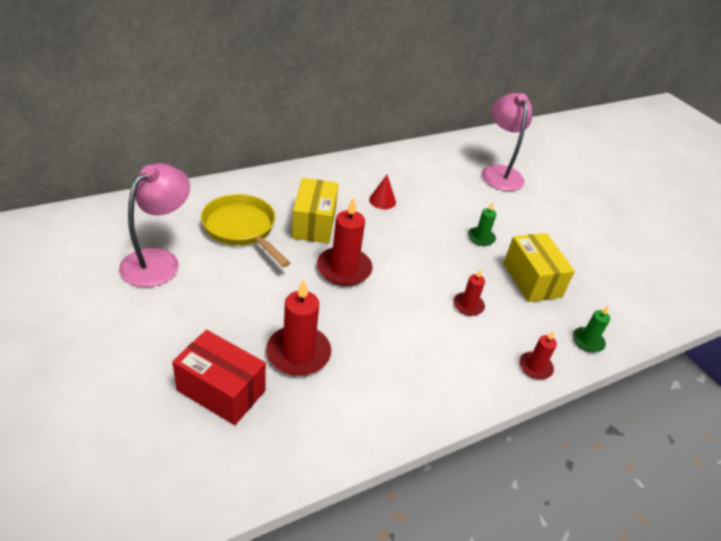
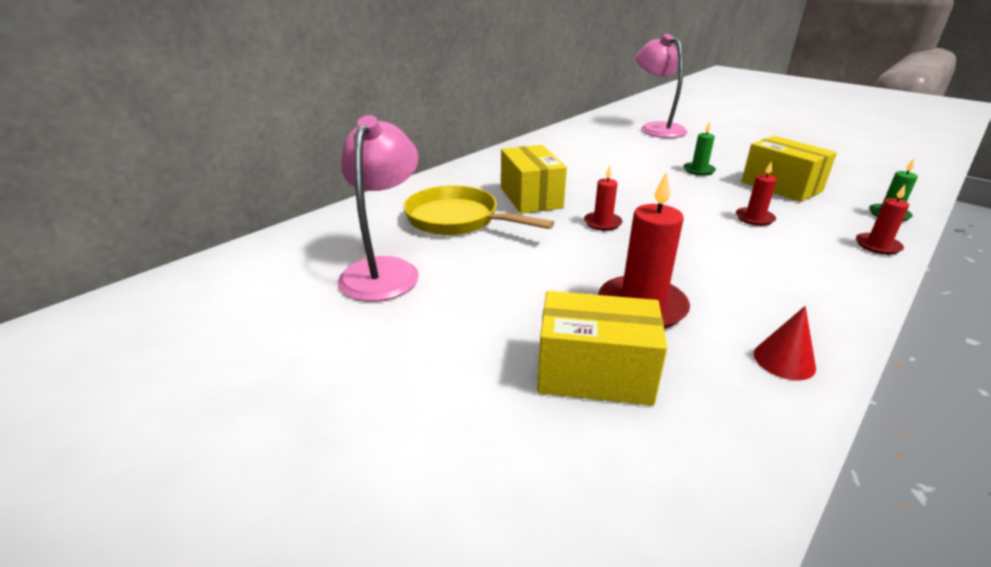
camera: 15 degrees left, 10 degrees down
red box [172,330,266,425] -> yellow box [537,291,667,406]
red candle [317,197,373,286] -> red candle [584,165,623,231], size x0.55
red cone [369,175,396,209] -> red cone moved to [754,306,816,380]

